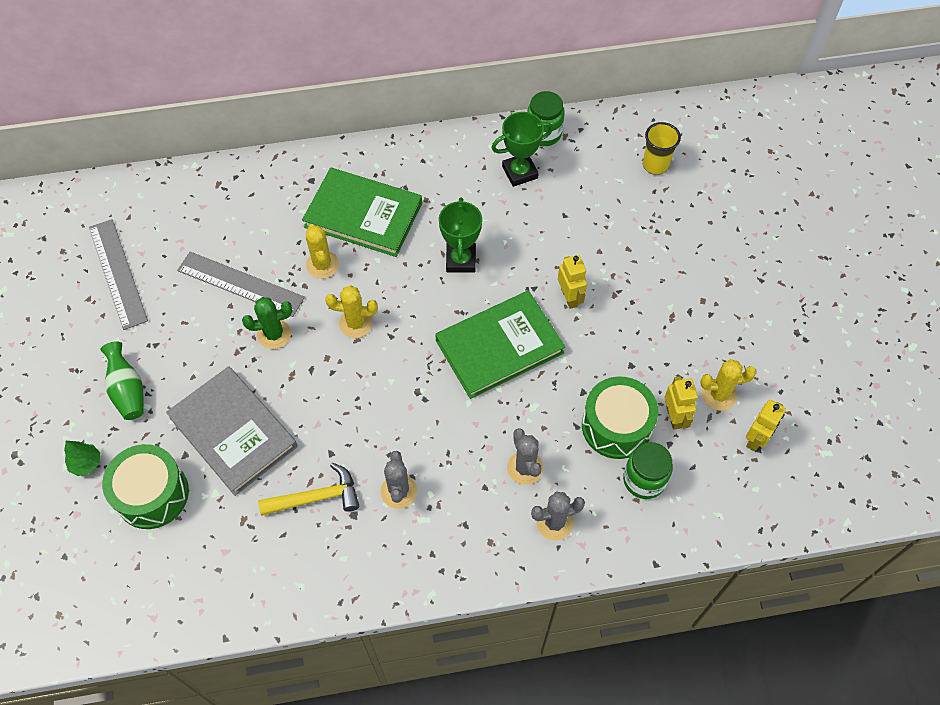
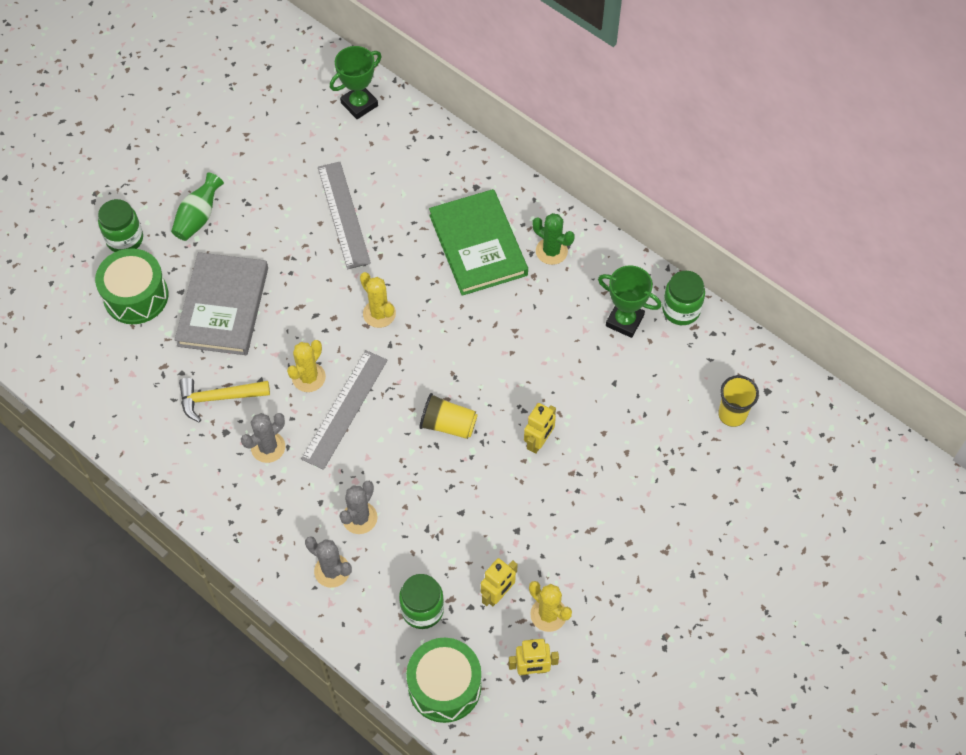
camera: 50 degrees right, 0 degrees up
green tree [64,441,100,476] -> green jar [98,199,143,252]
grey ruler [89,219,148,330] -> grey ruler moved to [301,350,388,470]
green cactus [242,297,293,349] -> green cactus moved to [533,213,575,265]
yellow hammer [258,463,359,516] -> yellow hammer turned 135 degrees clockwise [179,378,270,422]
yellow cactus [306,224,339,279] -> yellow cactus moved to [287,340,326,392]
green book [435,291,565,399] -> yellow cup [419,393,478,439]
green trophy [439,197,482,273] -> green trophy moved to [330,46,382,119]
green drum [582,376,659,459] -> green drum moved to [406,638,481,723]

